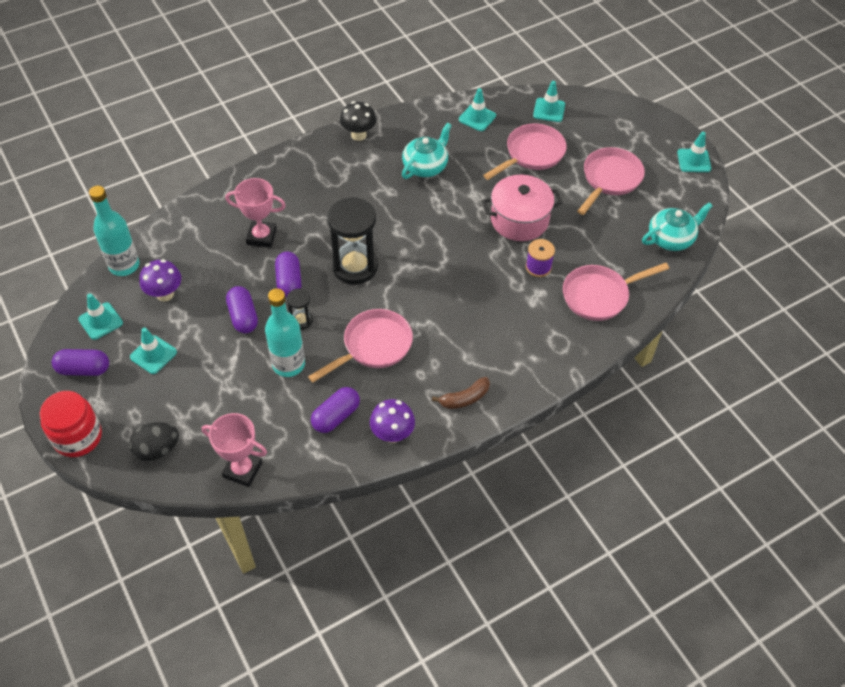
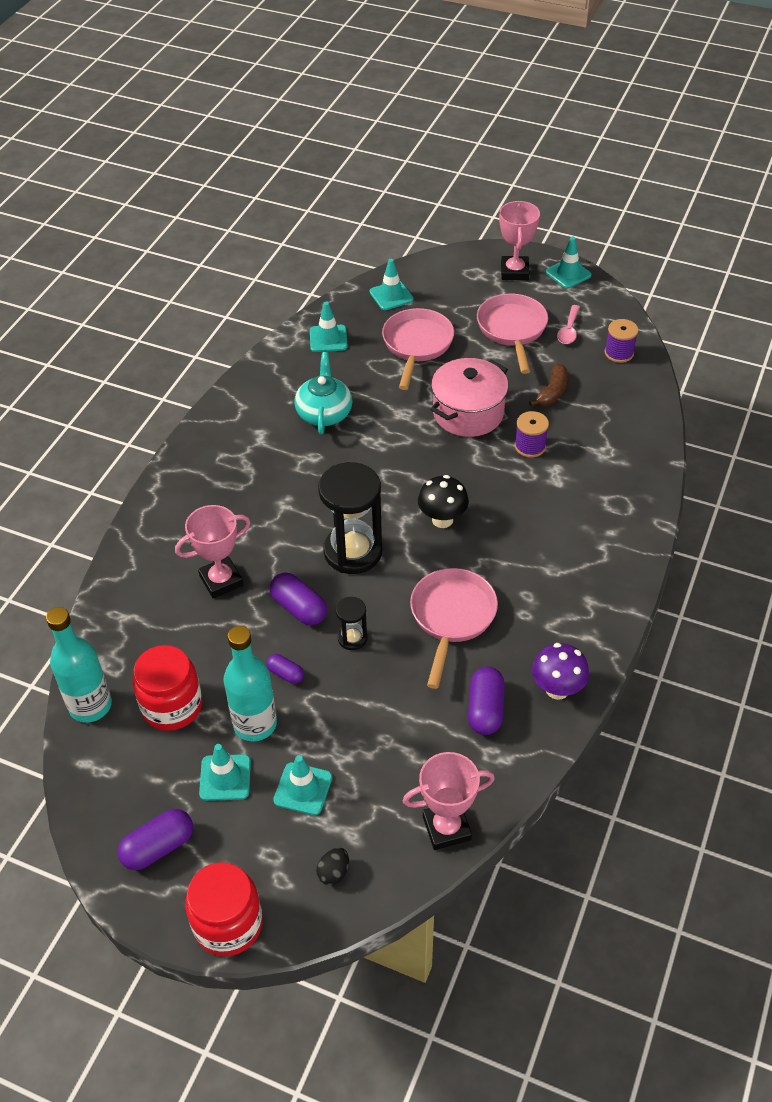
camera: 35 degrees left, 5 degrees down
turquoise traffic cone [78,294,123,340] -> turquoise traffic cone moved to [273,755,332,815]
black egg [129,422,179,461] -> black egg [316,848,349,885], size x0.58
purple mushroom [139,259,181,302] -> red jar [133,645,202,731]
purple capsule [226,286,258,333] -> purple capsule [267,654,304,684], size x0.58
turquoise bottle [265,288,305,377] -> turquoise bottle moved to [224,626,277,742]
black mushroom [340,101,376,141] -> black mushroom moved to [418,475,469,528]
brown banana [432,377,490,409] -> brown banana moved to [529,364,568,406]
pink pan [563,263,669,321] -> none
turquoise teapot [642,202,713,251] -> purple spool [604,319,638,363]
none -> pink trophy [499,201,540,280]
none -> pink spoon [557,305,580,344]

